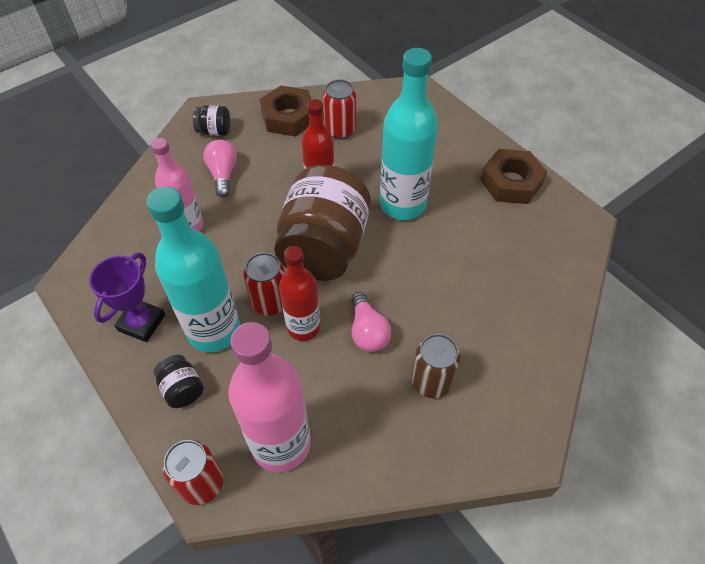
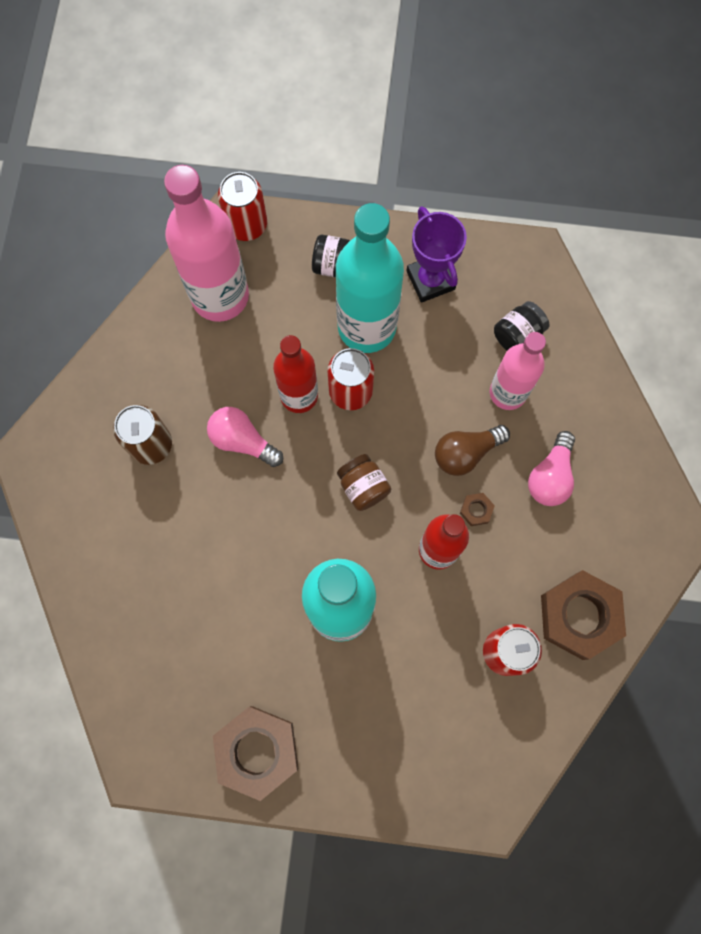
camera: 135 degrees right, 20 degrees up
black jar [193,105,230,136] -> black jar moved to [494,301,550,351]
pink light bulb [203,139,237,198] -> pink light bulb turned 75 degrees clockwise [528,431,575,506]
brown jar [274,165,371,281] -> brown jar [337,454,391,511], size x0.41
none -> brown light bulb [435,425,510,476]
none -> brown nut [460,493,495,526]

